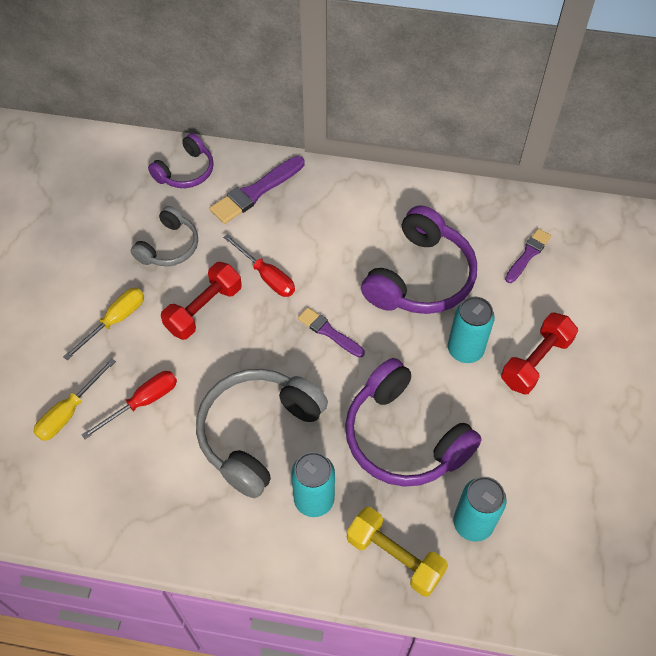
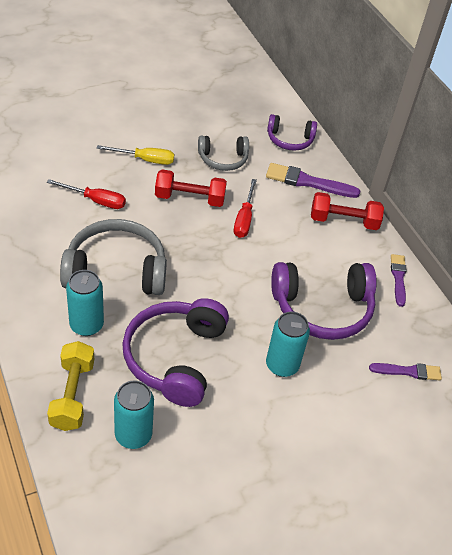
camera: 50 degrees right, 10 degrees down
yellow screwdriver [33,358,116,441] -> none
purple brush [298,307,365,358] -> purple brush moved to [391,254,407,307]
red dumbbell [501,313,578,395] -> red dumbbell moved to [311,192,384,230]

